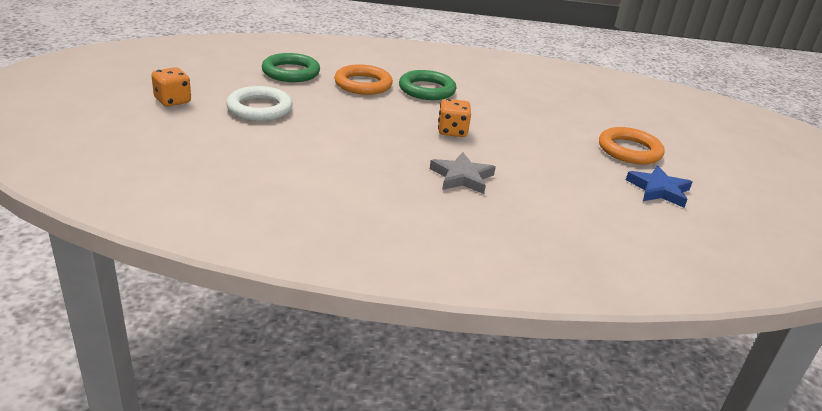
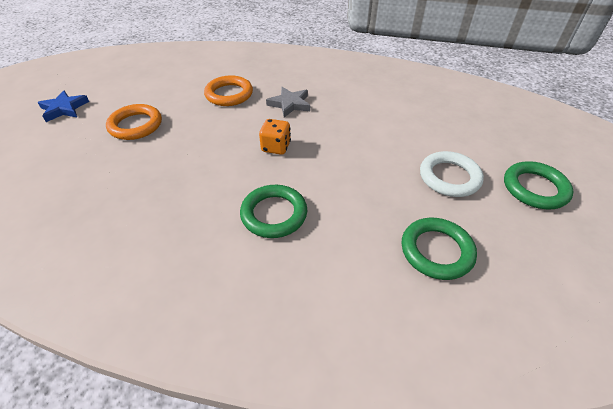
camera: 165 degrees left, 15 degrees up
orange dice [151,67,191,106] -> green ring [504,161,574,210]
orange ring [334,64,393,95] -> orange ring moved to [204,75,253,106]
blue star [626,166,692,208] -> blue star moved to [37,90,89,122]

